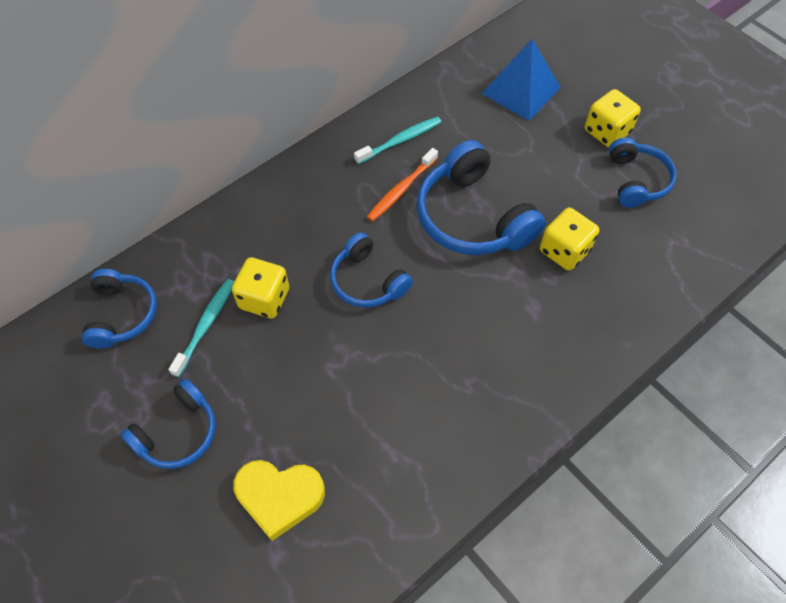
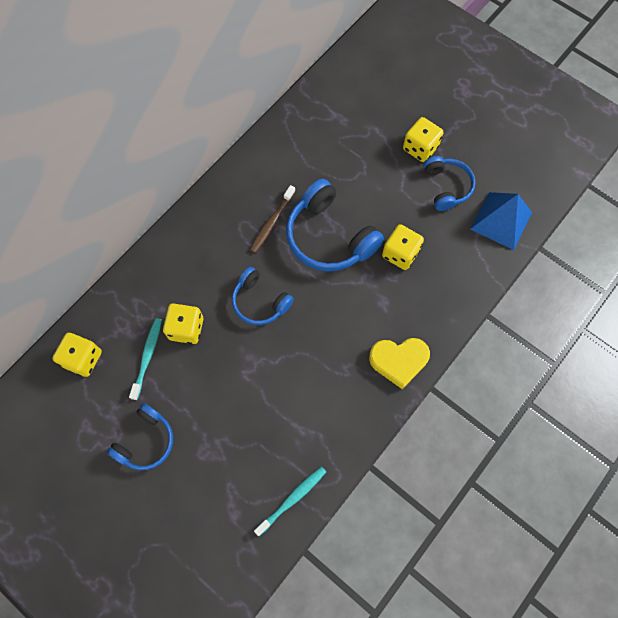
camera: 10 degrees left, 10 degrees up
blue headphones [82,269,157,349] -> yellow dice [52,333,102,377]
yellow heart [233,460,325,541] -> yellow heart moved to [369,338,430,389]
turquoise toothbrush [354,116,441,164] -> turquoise toothbrush moved to [254,466,326,536]
orange toothbrush [367,148,438,222] -> brown toothbrush [250,185,296,253]
blue pyramid [482,39,561,121] -> blue pyramid moved to [470,192,532,250]

